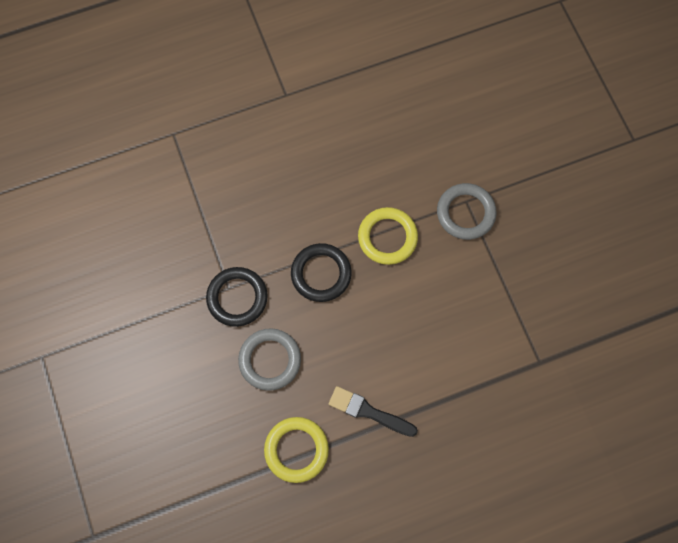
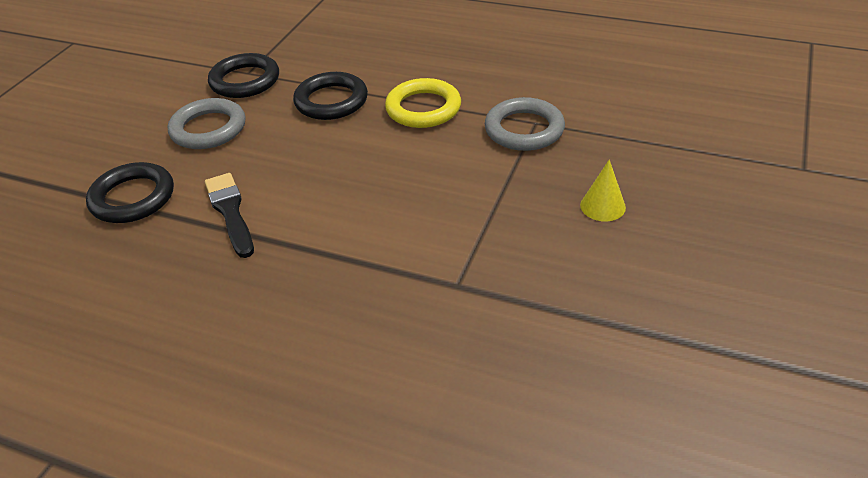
camera: 45 degrees right, 30 degrees down
yellow ring [264,417,329,483] -> black ring [86,162,174,223]
none -> yellow cone [580,160,626,221]

